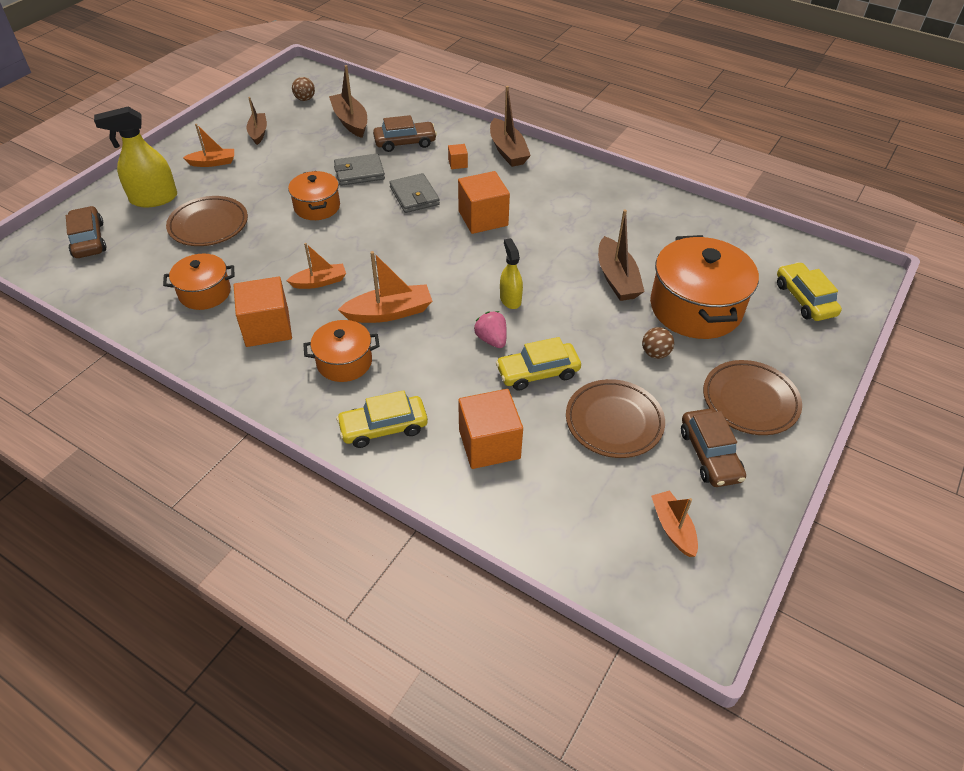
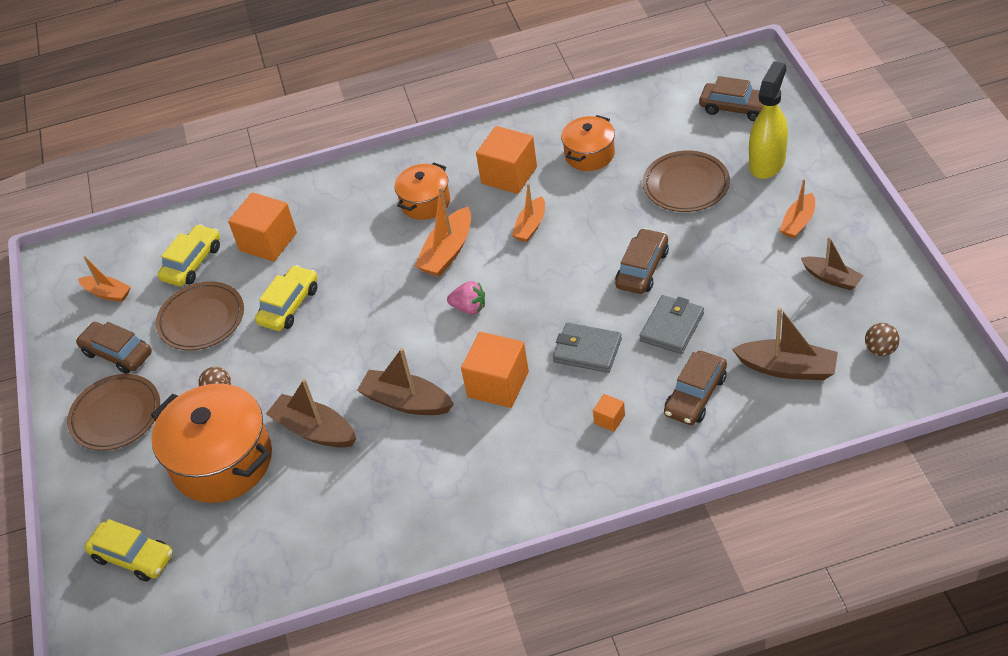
camera: 140 degrees right, 0 degrees up
orange pot [288,171,340,220] -> brown car [615,228,669,294]
yellow car [336,390,428,448] -> yellow car moved to [158,224,220,286]
pink strawberry [474,311,507,348] -> pink strawberry moved to [447,281,485,315]
brown boat [490,86,531,167] -> brown boat moved to [357,348,454,415]
yellow spray bottle [500,238,523,309] -> none

